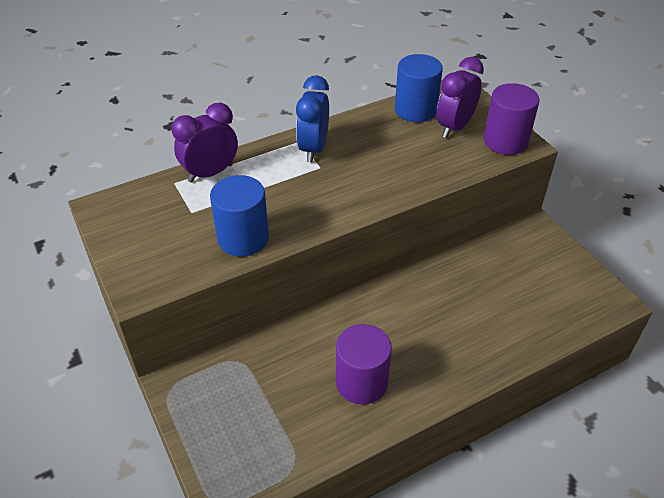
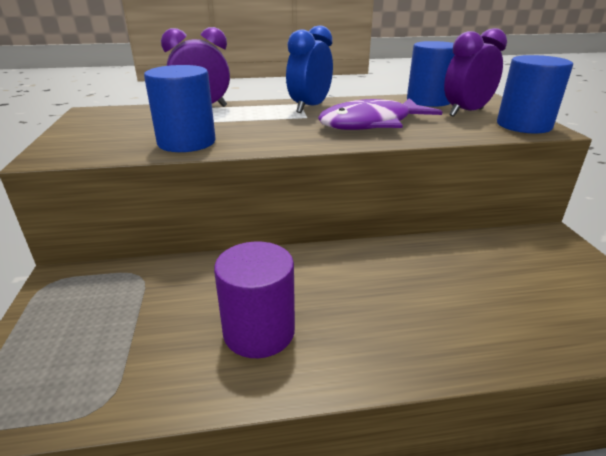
camera: 20 degrees right, 15 degrees down
purple cylinder [484,83,540,155] -> blue cylinder [497,55,573,134]
none -> purple fish [318,98,443,130]

